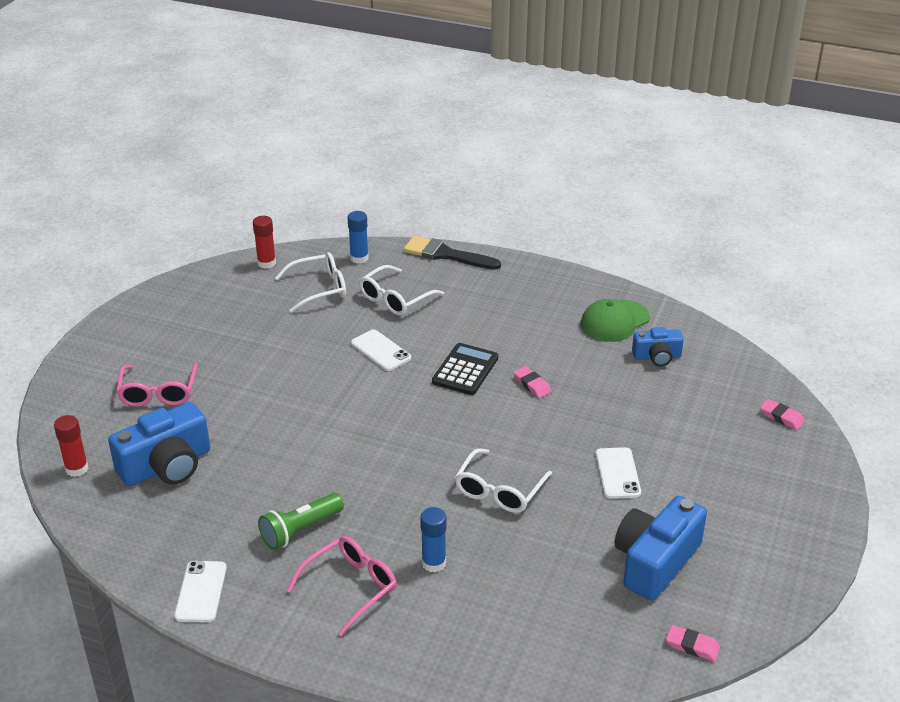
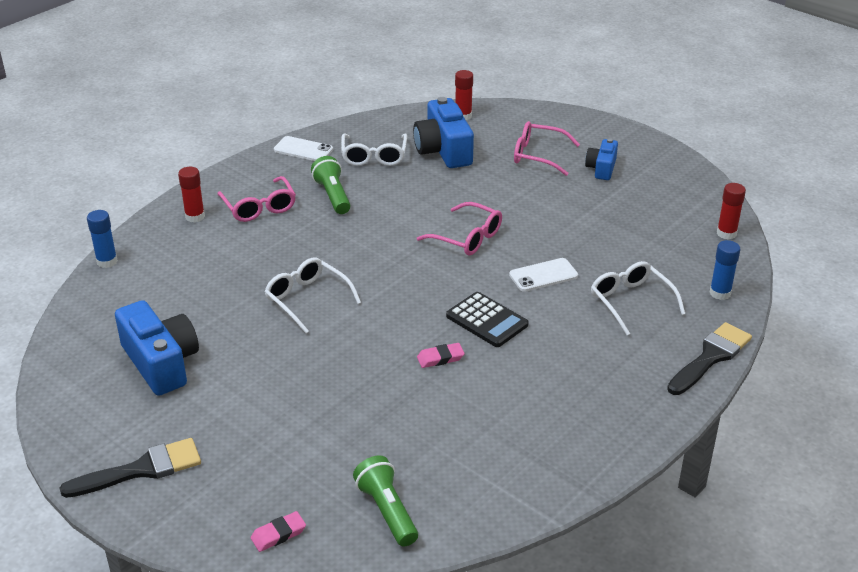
camera: 110 degrees right, 0 degrees up
white glasses [275,252,346,313] -> white glasses moved to [341,134,407,166]
blue glue stick [420,507,447,572] -> blue glue stick moved to [87,210,118,268]
green cap [580,299,650,342] -> none
white phone [596,447,641,499] -> none
blue camera [632,327,684,366] -> blue camera moved to [585,138,618,180]
pink eraser [666,625,720,661] -> none
none -> black brush [60,438,201,498]
none -> red glue stick [178,167,205,223]
none -> green flashlight [353,455,418,546]
none -> pink glasses [417,202,502,256]

